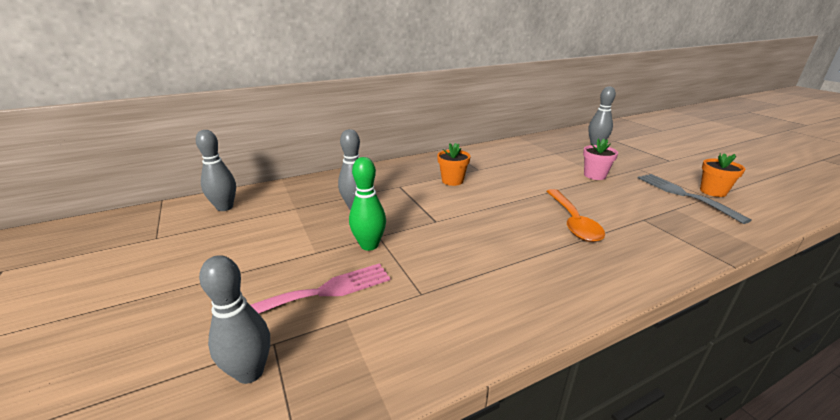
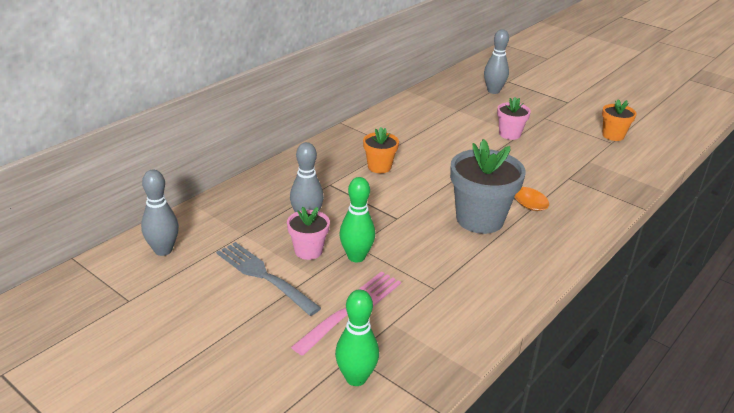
camera: 25 degrees left, 5 degrees up
grey bowling pin [199,255,270,384] -> green bowling pin [335,290,379,386]
grey fork [638,174,752,224] -> grey fork moved to [216,242,321,316]
none -> pink flower pot [287,207,330,260]
none -> grey flower pot [450,139,526,234]

